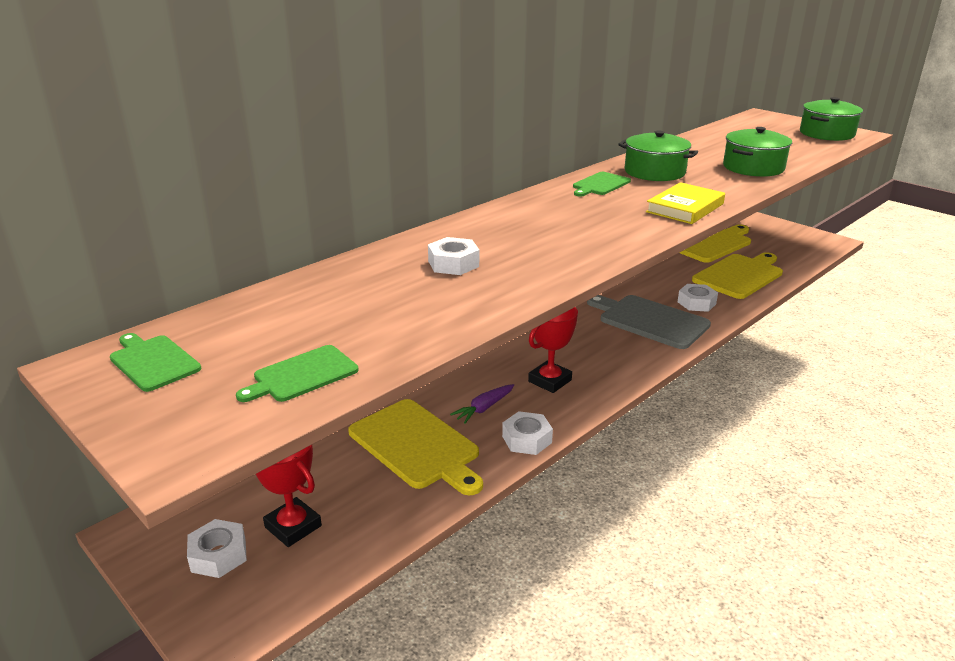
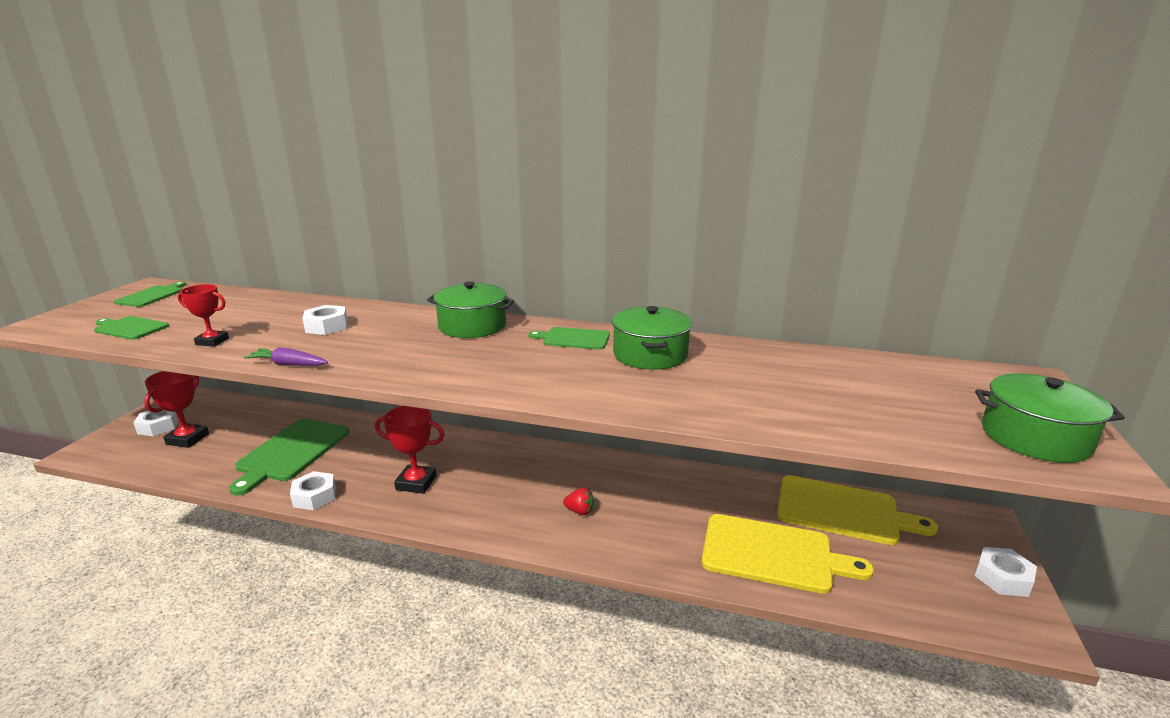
camera: 60 degrees right, 5 degrees down
yellow cutting board [348,399,483,495] -> green cutting board [229,419,349,496]
purple carrot [450,384,514,424] -> purple carrot moved to [244,347,328,366]
grey cutting board [587,295,711,349] -> red strawberry [563,487,594,515]
yellow book [646,182,725,224] -> none
white nut [678,284,718,312] -> white nut moved to [975,547,1037,597]
green pot [723,127,792,177] -> green pot moved to [427,282,514,338]
none -> red trophy [178,284,229,347]

